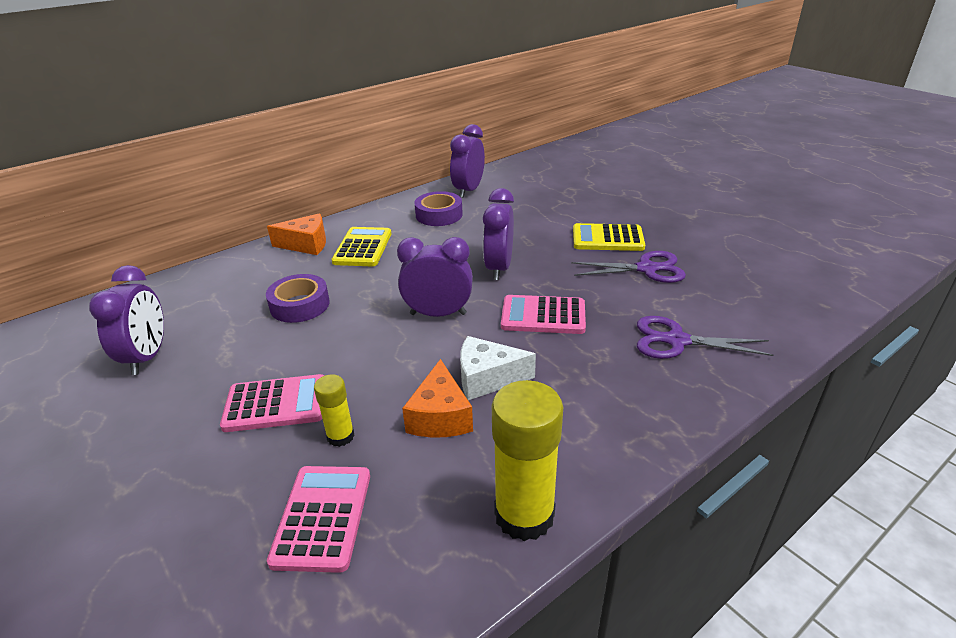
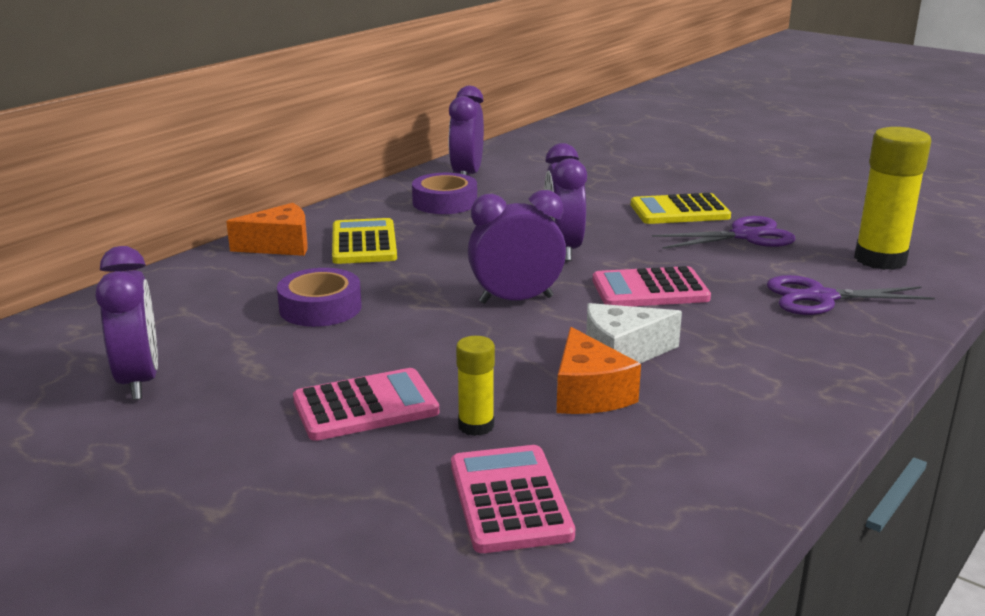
camera: 15 degrees left, 10 degrees down
yellow glue stick [492,380,563,541] -> yellow glue stick moved to [854,127,931,270]

